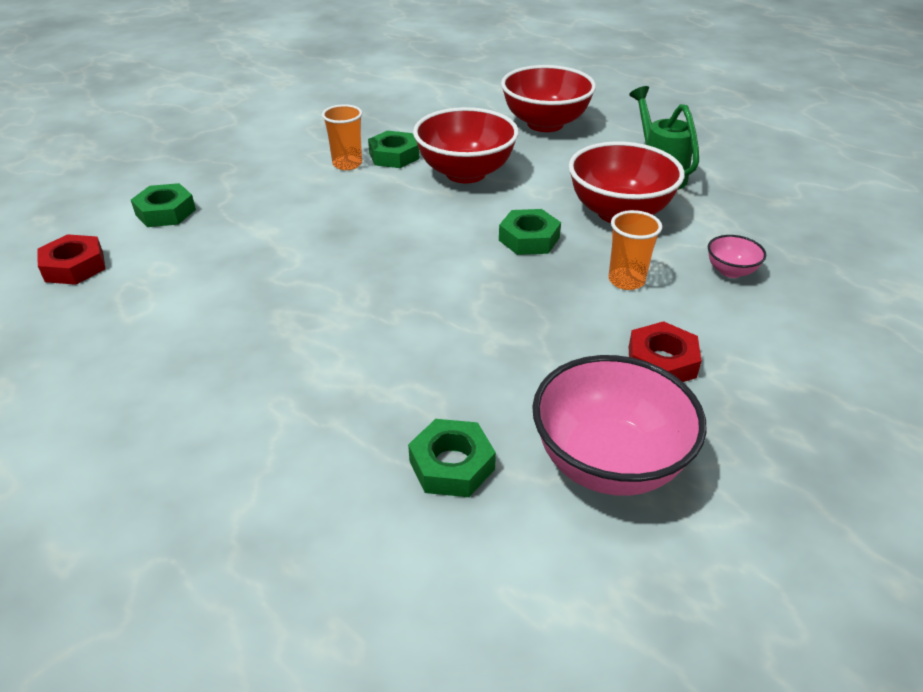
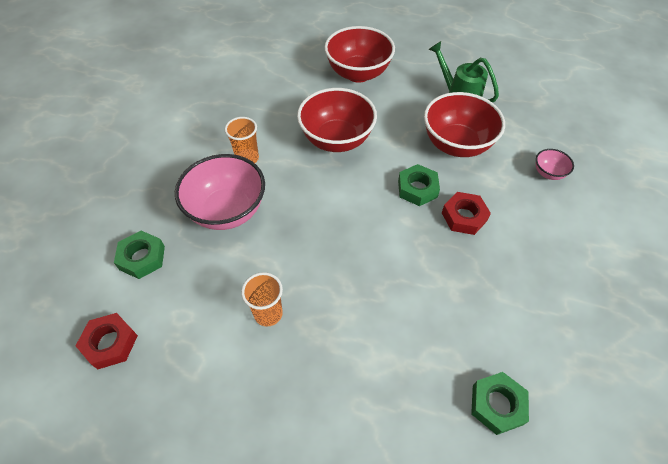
camera: 25 degrees left, 15 degrees up
green nut [368,131,419,168] -> none
pink bowl [532,355,707,496] -> pink bowl moved to [175,154,265,230]
orange cup [608,210,662,290] -> orange cup moved to [241,272,283,327]
red nut [629,321,701,382] -> red nut moved to [442,192,491,235]

